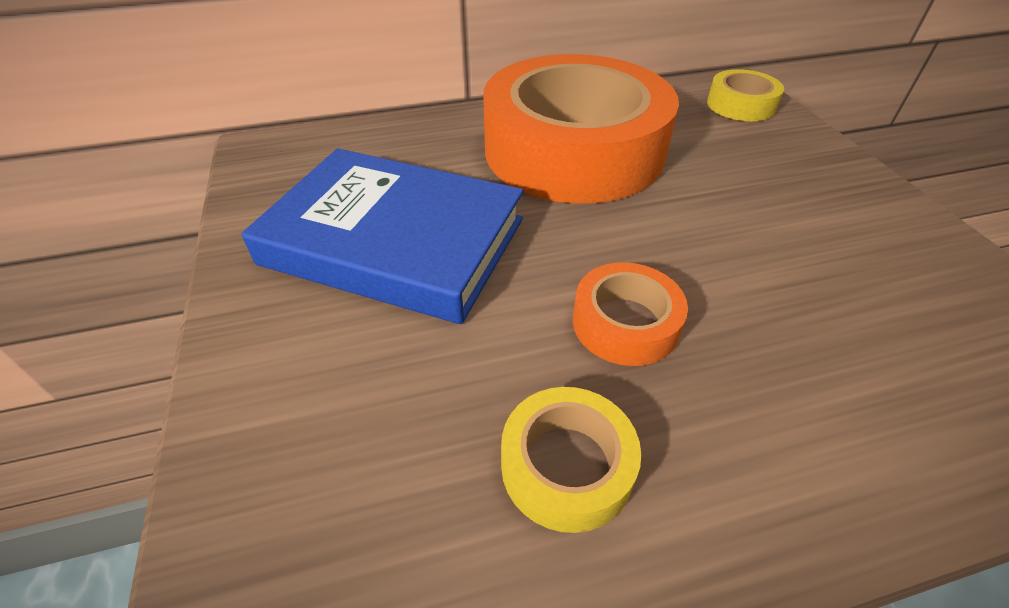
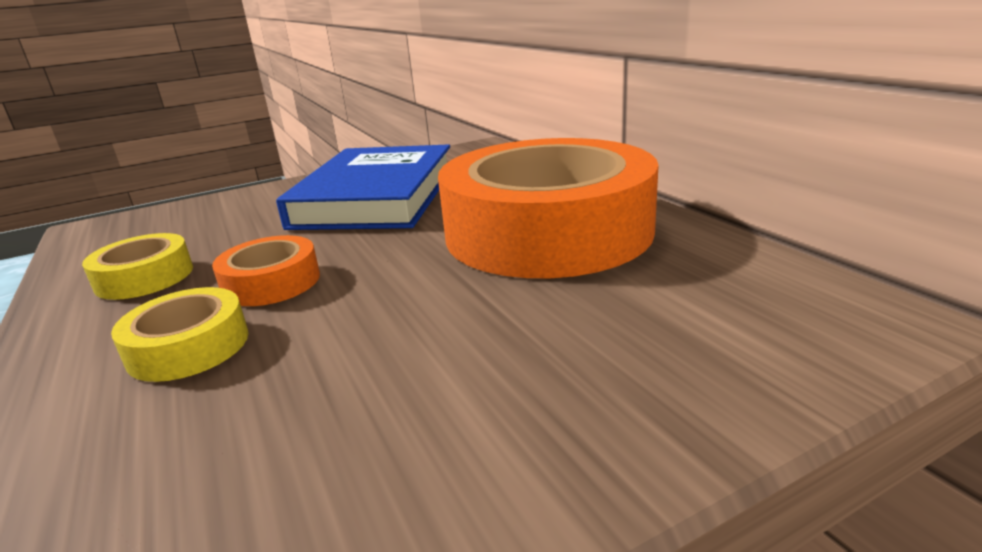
camera: 80 degrees right, 20 degrees down
yellow tape [707,69,784,121] -> yellow tape moved to [111,287,249,382]

